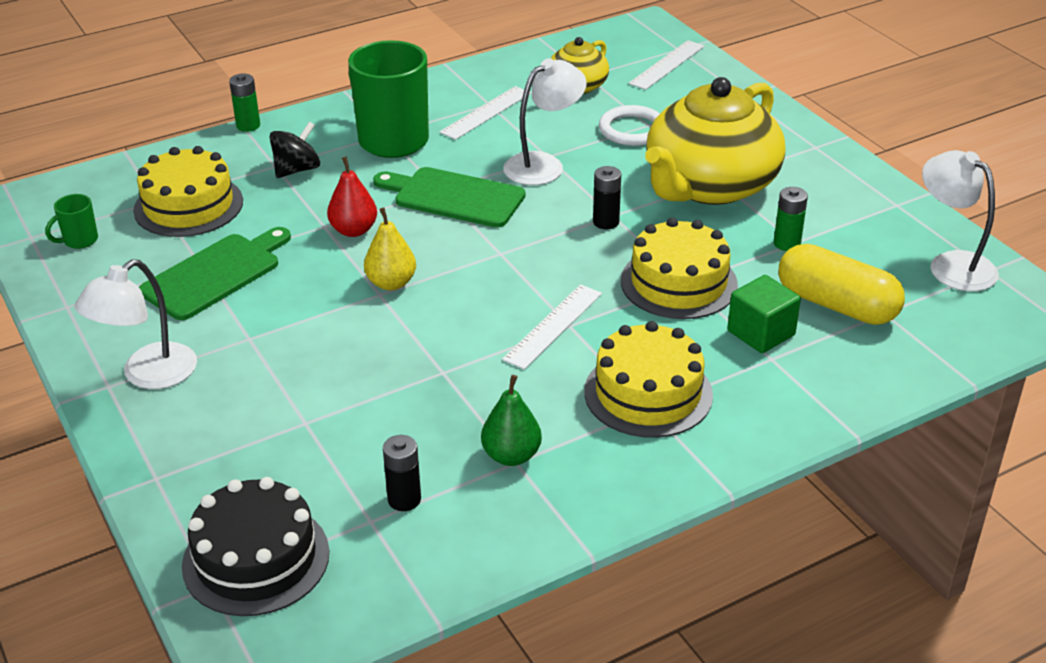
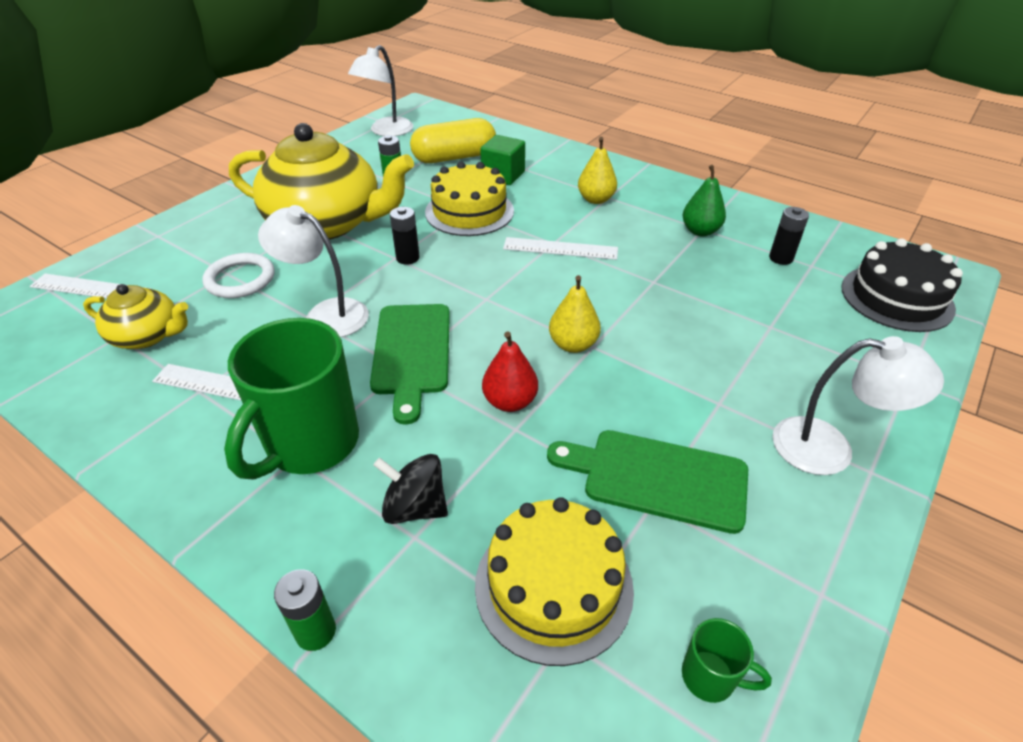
camera: 115 degrees left, 5 degrees up
yellow cake [584,321,713,438] -> yellow pear [578,137,617,204]
yellow capsule [779,244,905,325] -> yellow capsule turned 60 degrees clockwise [410,118,496,163]

